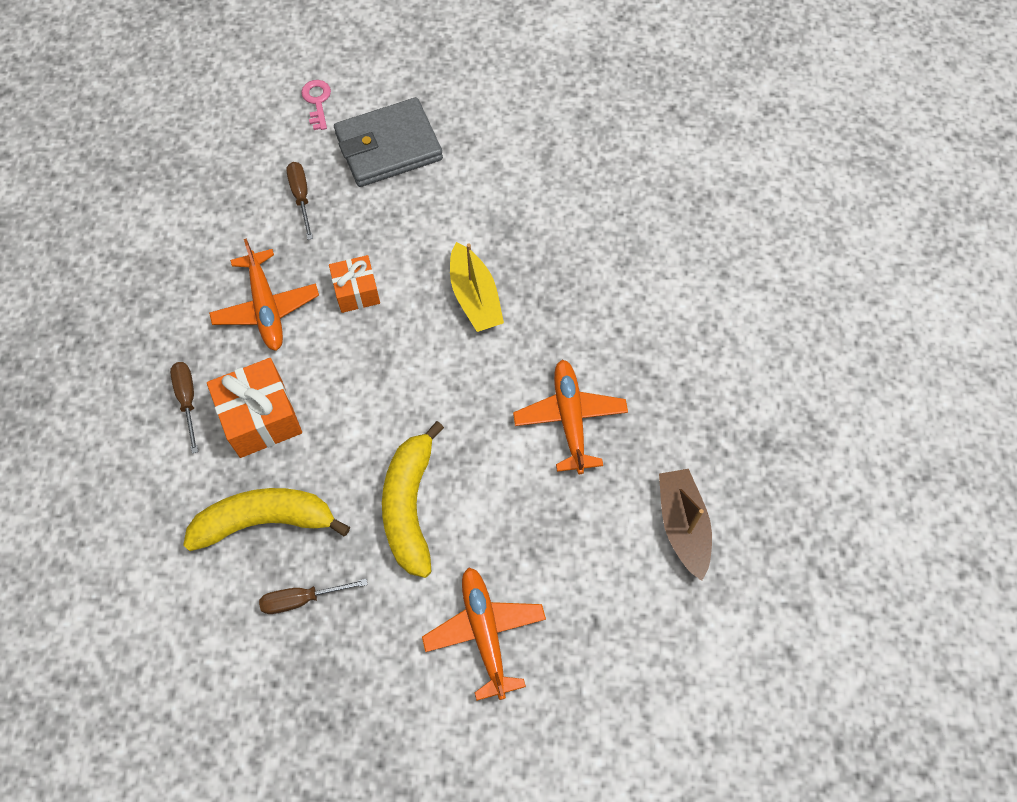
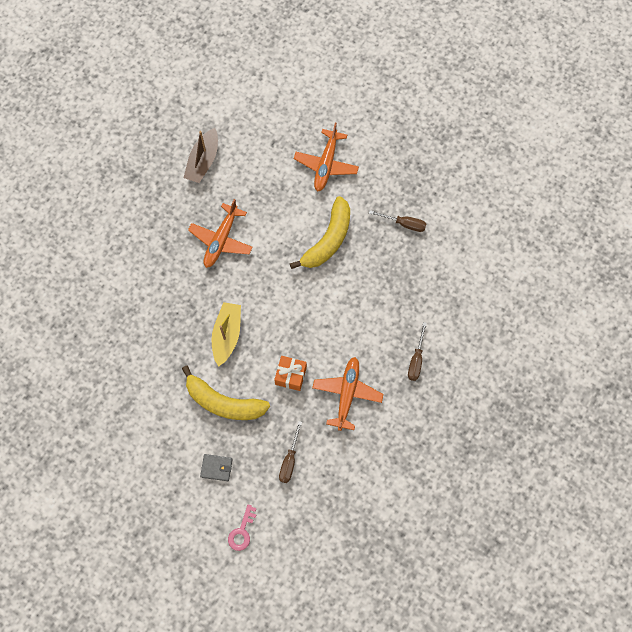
camera: 150 degrees left, 5 degrees up
yellow banana [183,488,350,551] -> yellow banana moved to [182,366,270,420]
orange gift [207,358,302,458] -> none
grey wallet [334,97,443,187] -> grey wallet [200,454,233,481], size x0.44

